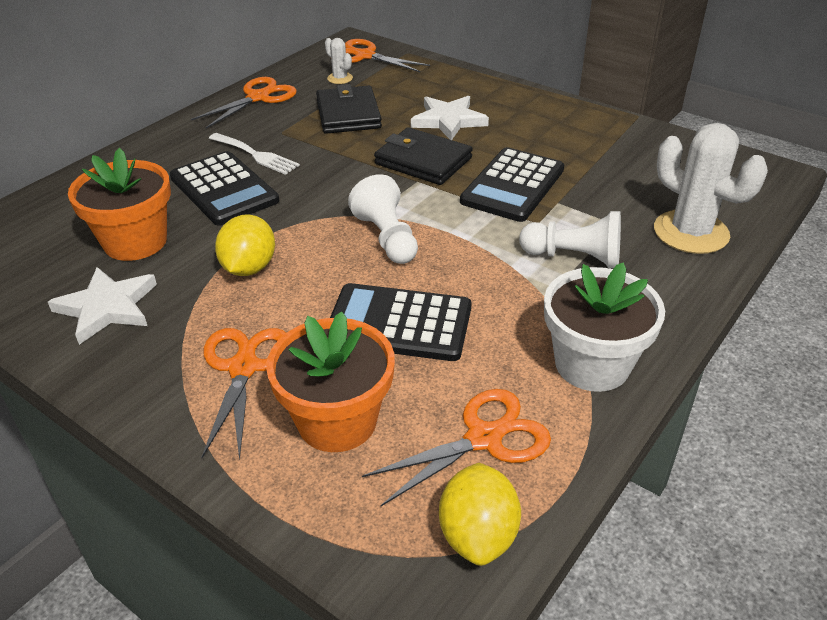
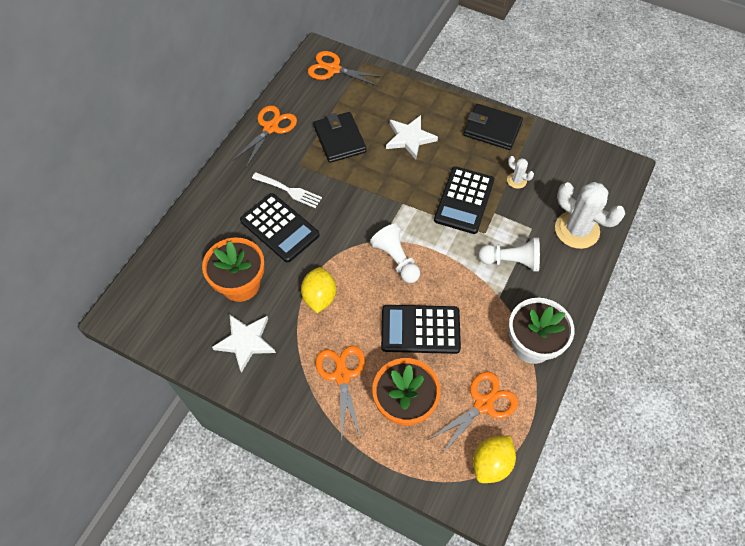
camera: 10 degrees left, 20 degrees up
white cactus [325,38,353,84] -> white cactus moved to [507,156,534,189]
black wallet [374,127,473,185] -> black wallet moved to [464,104,523,150]
yellow lemon [439,463,521,566] -> yellow lemon turned 45 degrees clockwise [473,436,516,483]

